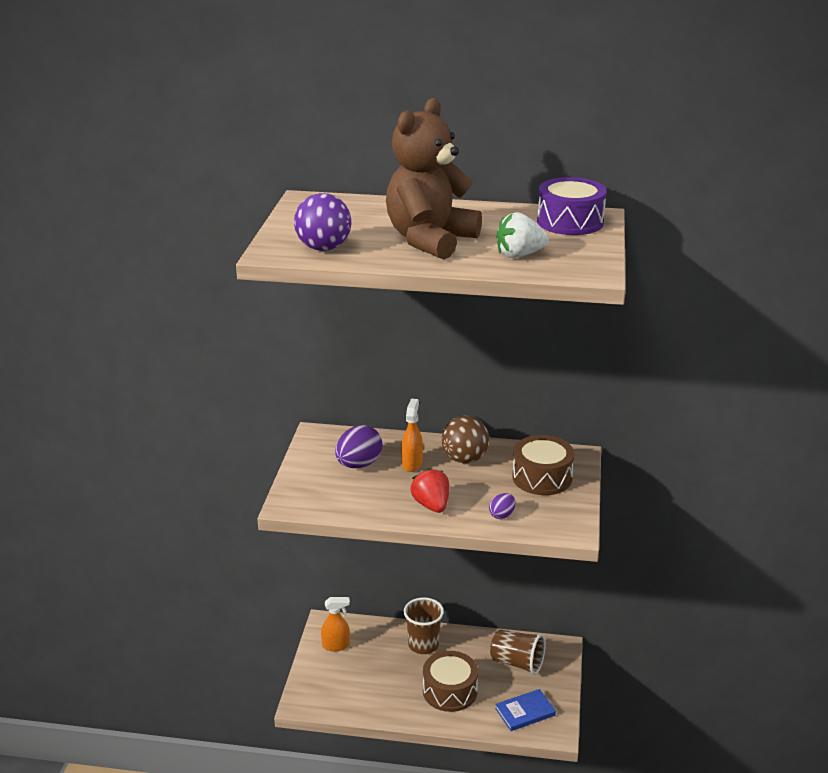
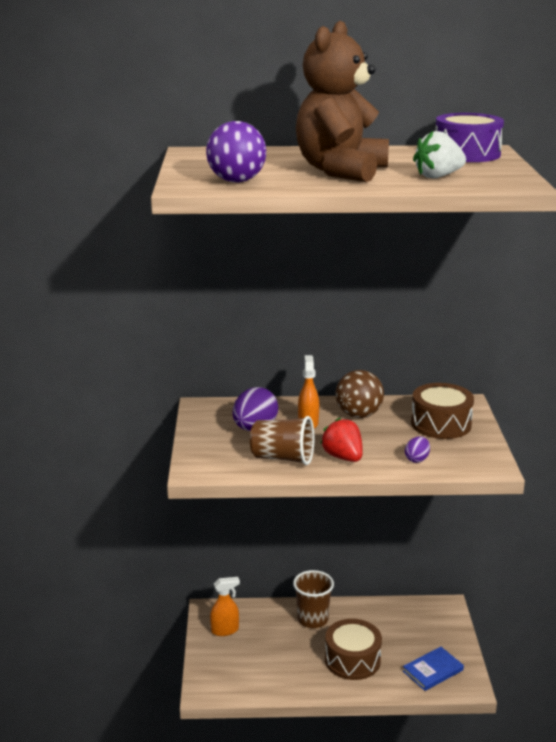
camera: 10 degrees left, 5 degrees down
brown cup [490,629,546,675] -> brown cup moved to [250,416,314,465]

